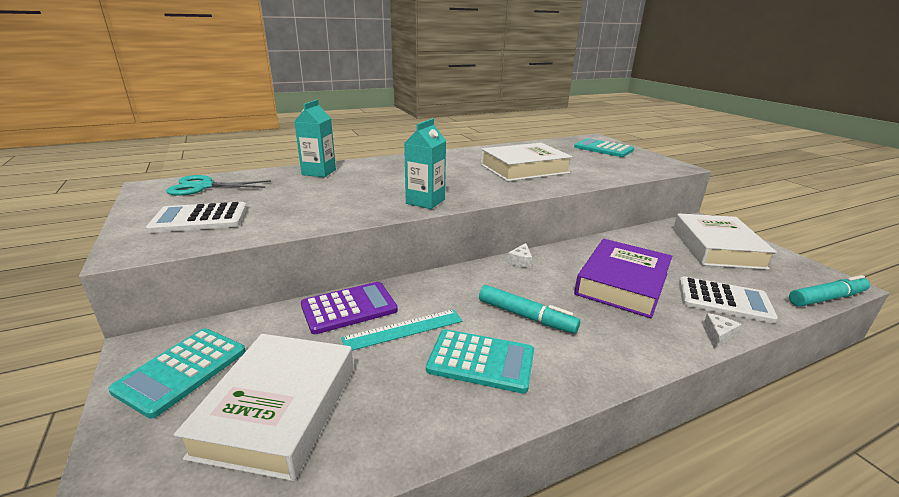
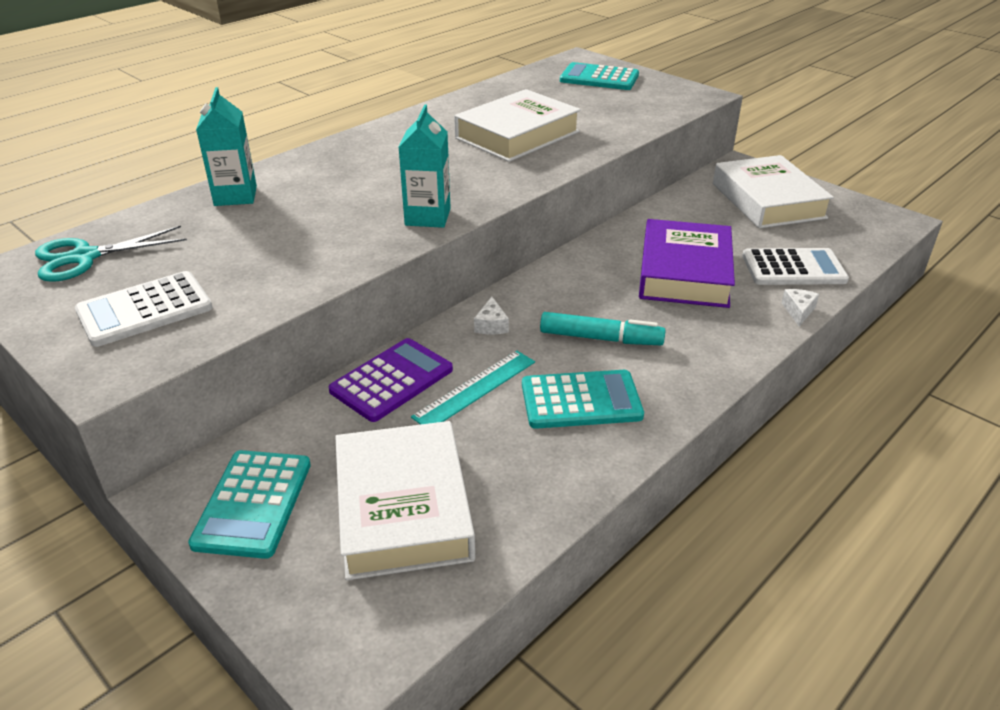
camera: 20 degrees left, 10 degrees up
white cheese [507,243,532,268] -> white cheese moved to [474,297,509,334]
turquoise marker [789,275,870,307] -> none

